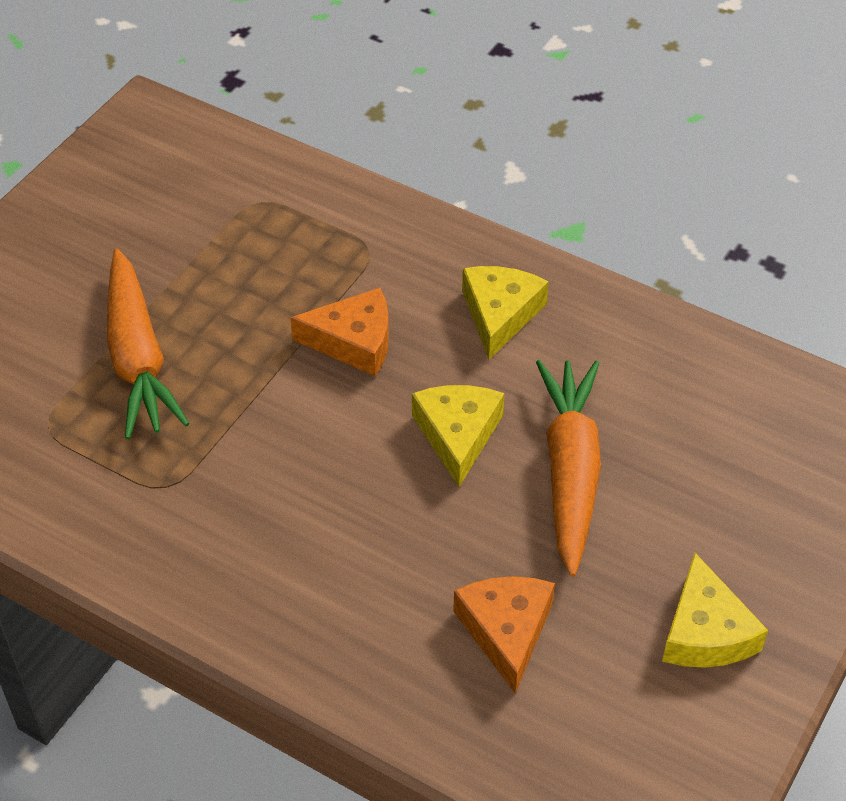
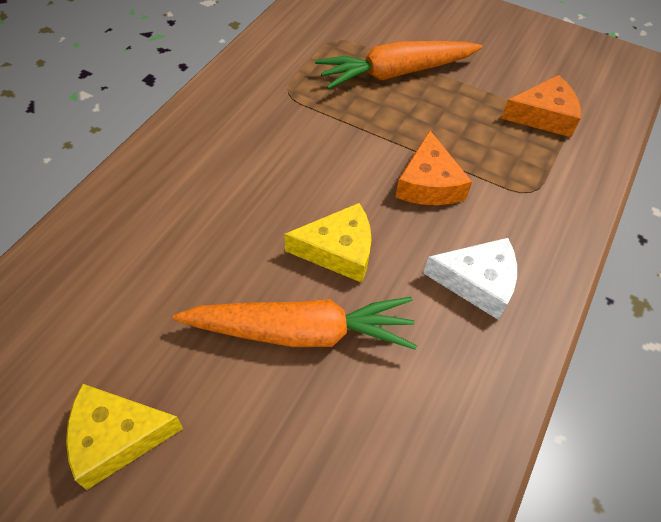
camera: 85 degrees right, 5 degrees up
orange cheese [453,576,555,694] -> orange cheese moved to [501,75,581,137]
yellow cheese [462,266,549,359] -> white cheese [423,238,517,320]

